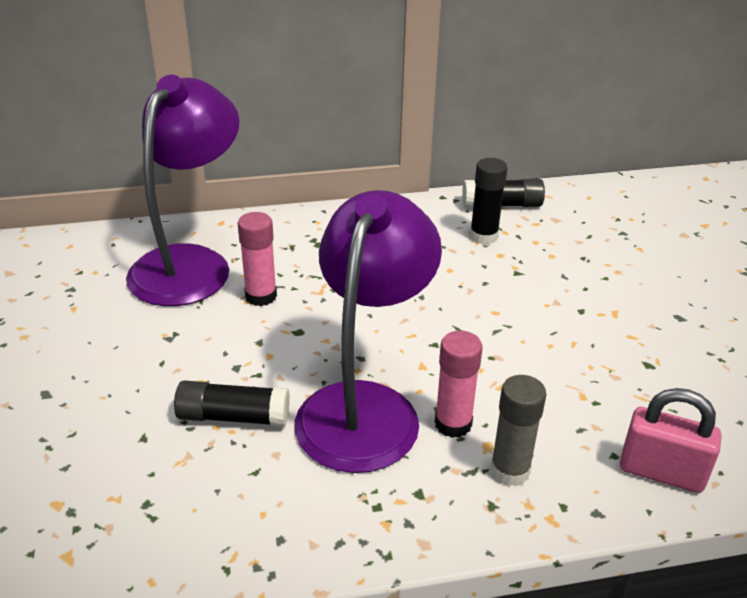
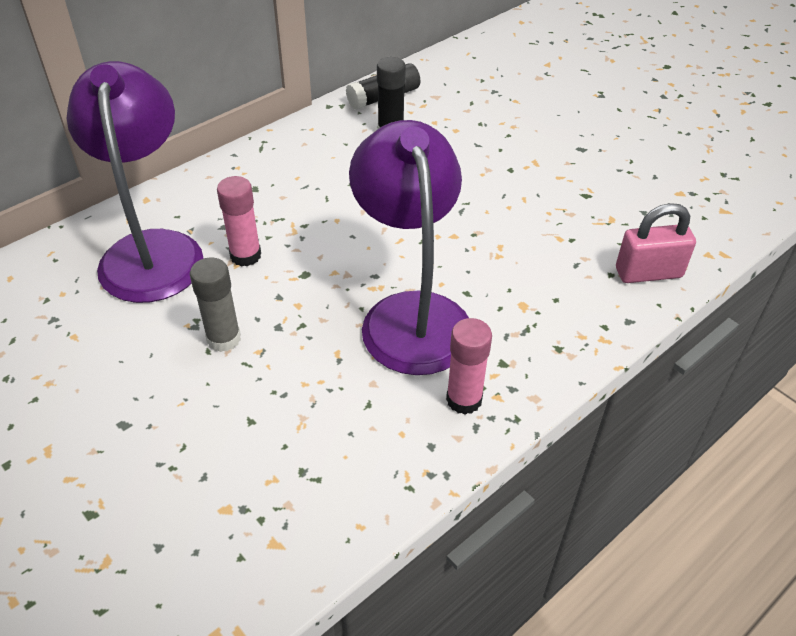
camera: 30 degrees left, 10 degrees up
black glue stick [174,380,290,426] -> none
pink glue stick [435,331,483,438] -> pink glue stick moved to [446,318,492,415]
grey glue stick [490,375,546,486] -> grey glue stick moved to [190,257,241,352]

